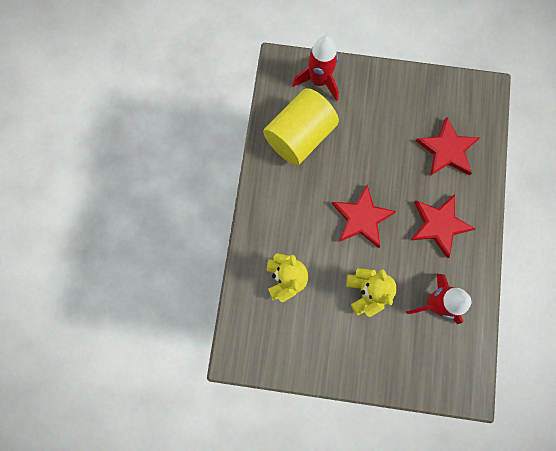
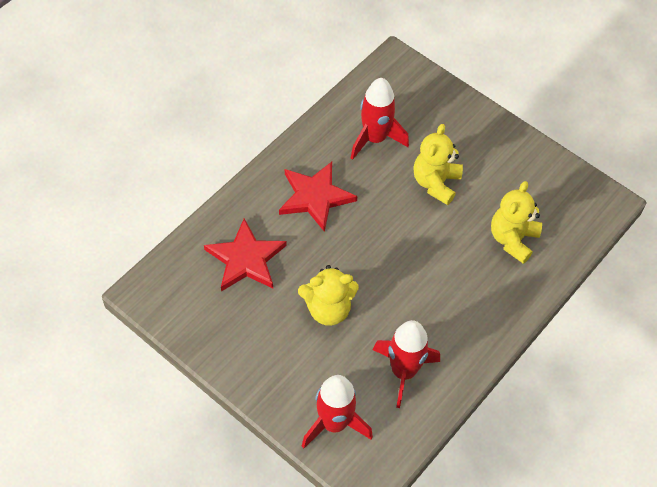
camera: 150 degrees left, 20 degrees down
yellow cylinder [263,88,339,165] -> red rocket [373,320,440,408]
red star [331,185,397,248] -> none
none -> yellow teddy bear [298,265,359,326]

